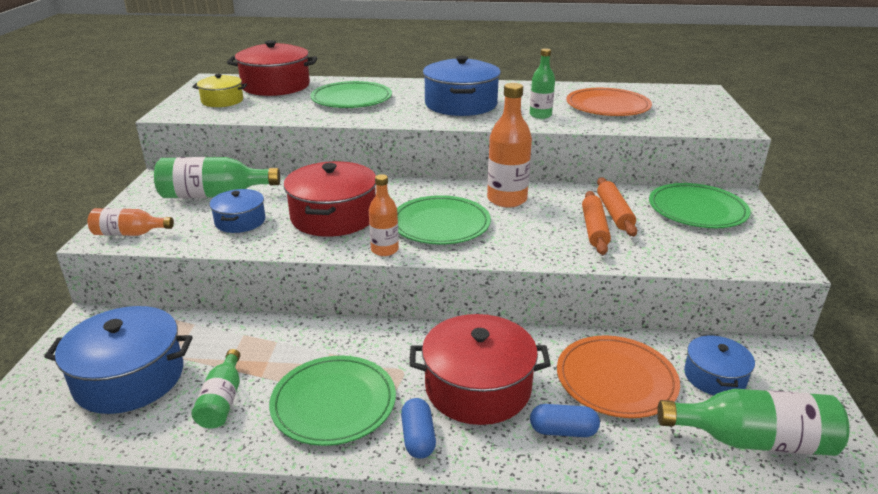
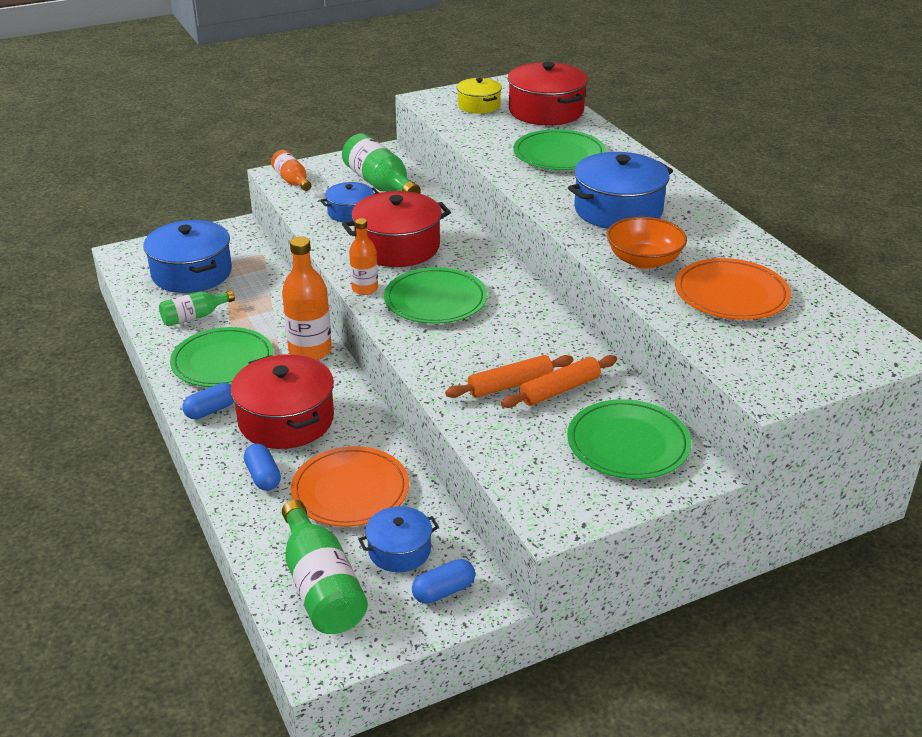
camera: 60 degrees right, 5 degrees up
orange bottle [487,83,532,207] -> orange bottle moved to [282,236,332,360]
green bottle [530,48,555,119] -> orange bowl [607,217,687,269]
none -> blue capsule [412,559,475,604]

